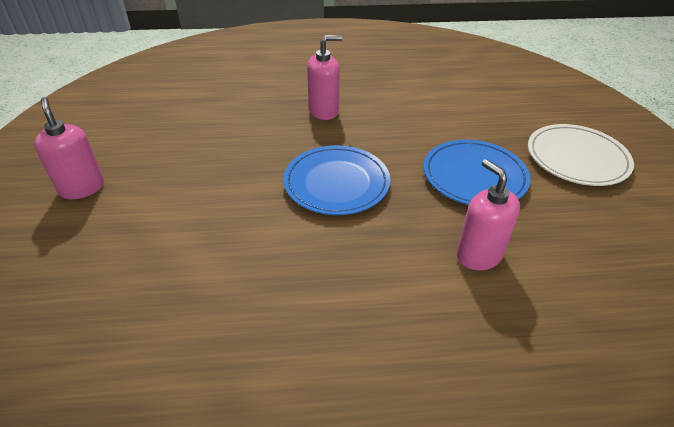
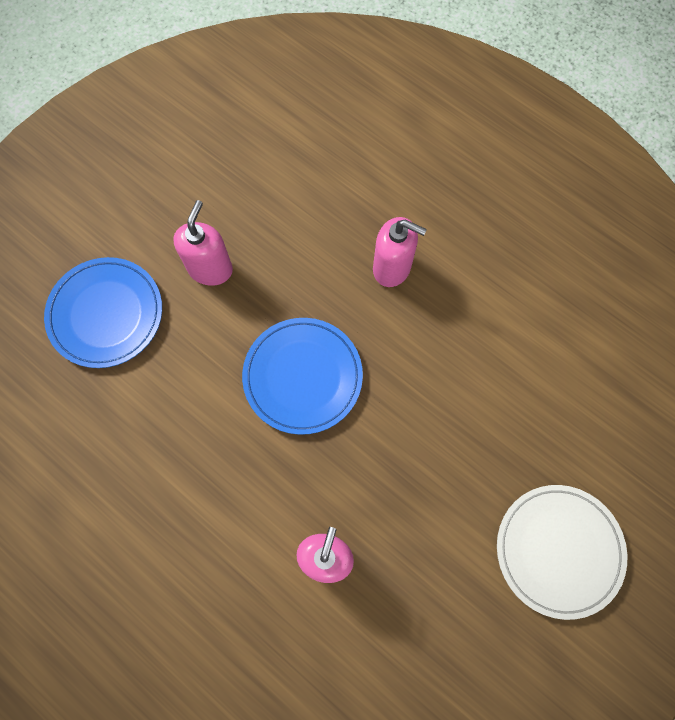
camera: 45 degrees right, 30 degrees up
pink soap dispenser [34,97,104,199] -> pink soap dispenser moved to [173,200,233,286]
blue plate [423,139,531,205] -> blue plate moved to [44,257,162,368]

